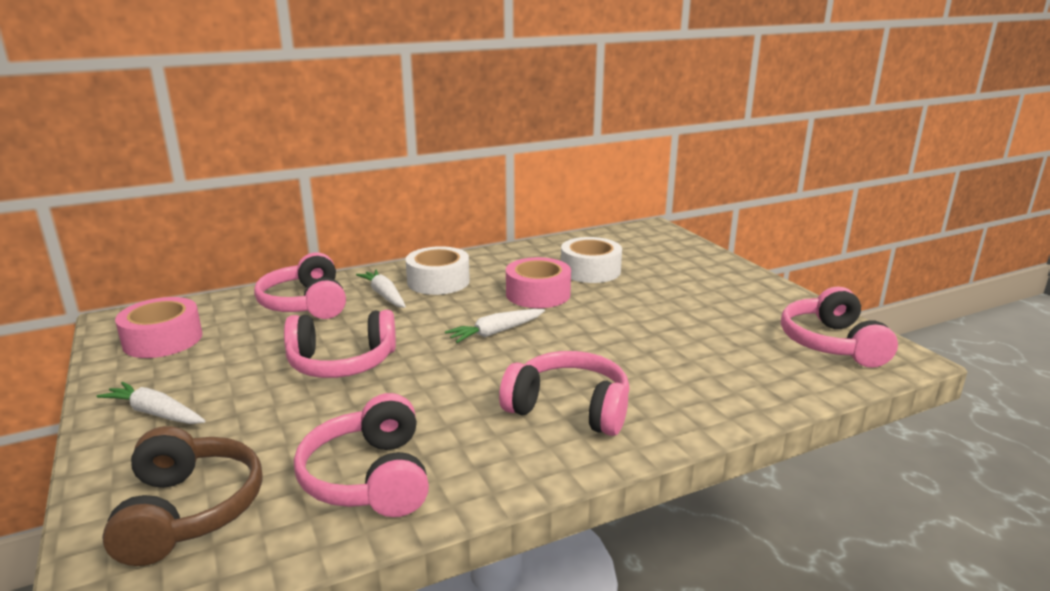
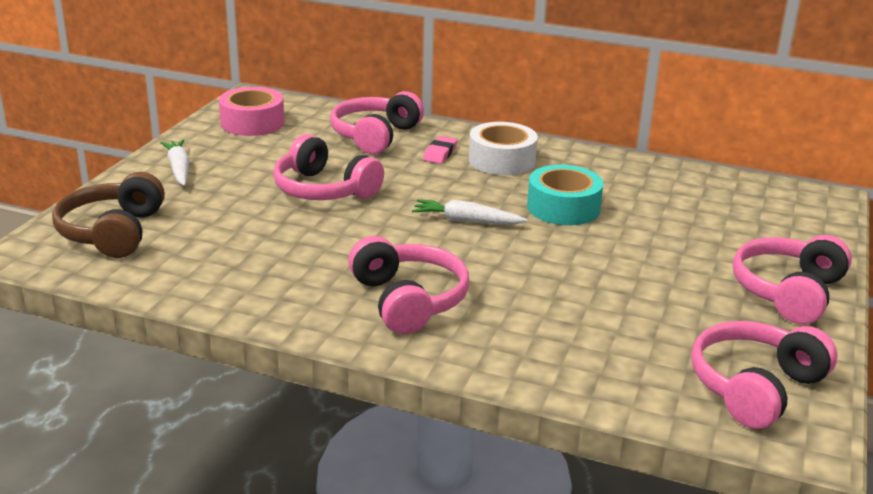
camera: 45 degrees right, 5 degrees up
brown headphones [102,426,262,566] -> brown headphones turned 150 degrees clockwise [52,172,165,258]
pink headphones [294,393,429,517] -> pink headphones moved to [733,235,852,324]
white carrot [356,270,406,308] -> pink eraser [423,136,457,164]
pink tape [506,257,571,308] -> turquoise tape [527,165,603,225]
white tape [561,237,622,283] -> none

